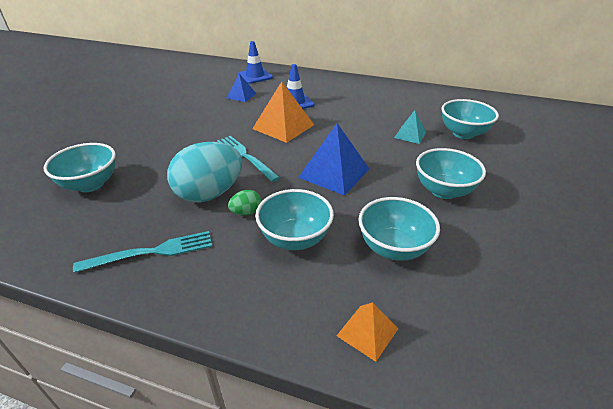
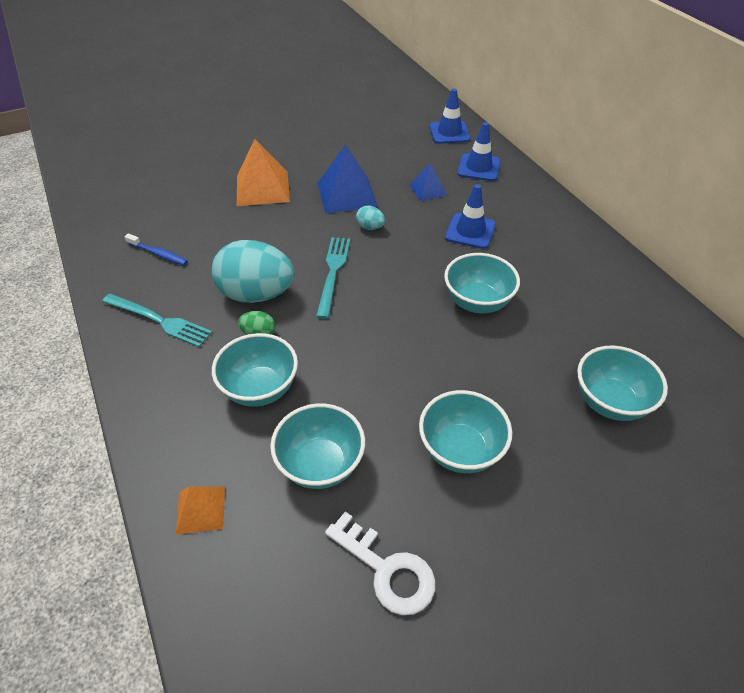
camera: 45 degrees right, 10 degrees up
turquoise bowl [43,143,116,192] -> turquoise bowl moved to [444,253,520,313]
orange pyramid [252,81,314,143] -> orange pyramid moved to [237,139,290,206]
blue pyramid [298,123,369,196] -> blue pyramid moved to [318,145,378,214]
turquoise pyramid [394,110,426,144] -> none
none -> blue toothbrush [124,233,188,265]
none -> white key [325,511,435,615]
none -> turquoise egg [356,206,385,230]
none -> blue traffic cone [429,89,471,144]

